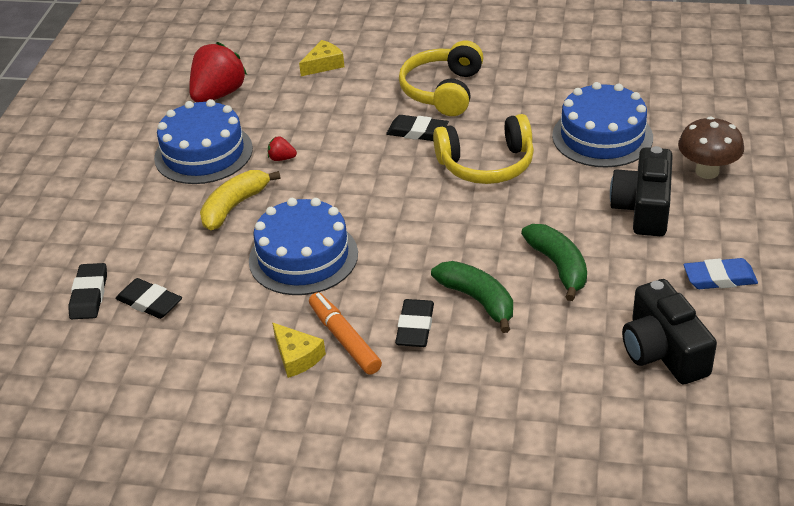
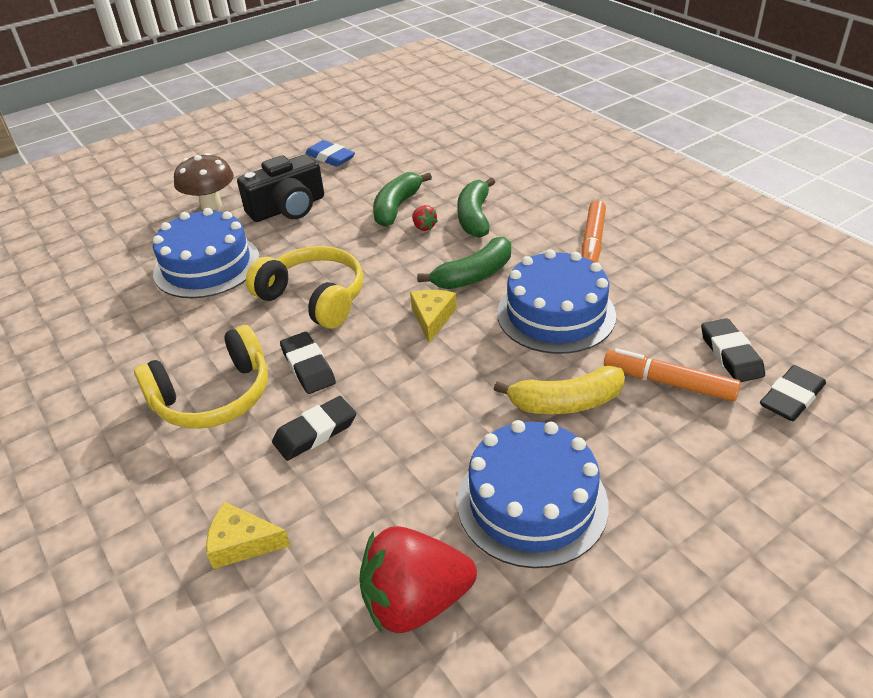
camera: 135 degrees left, 0 degrees up
red strawberry [268,136,297,161] -> red strawberry moved to [412,205,438,231]
yellow cheese [272,323,326,378] -> yellow cheese moved to [410,290,457,343]
black eraser [395,299,434,347] -> black eraser moved to [272,396,356,461]
black camera [622,279,717,384] -> none
none -> green banana [417,237,511,289]
none -> orange marker [604,348,741,401]

